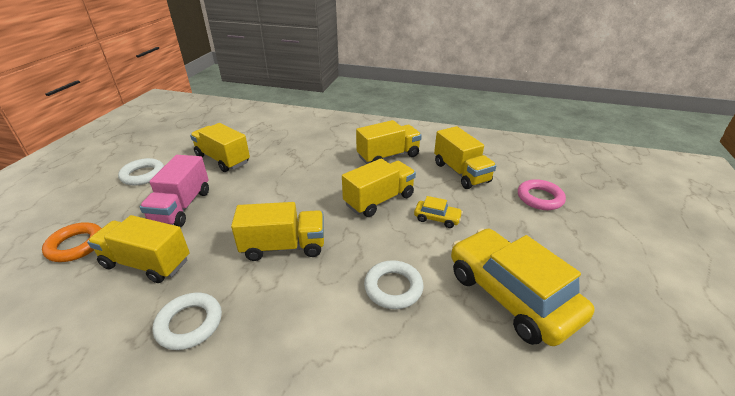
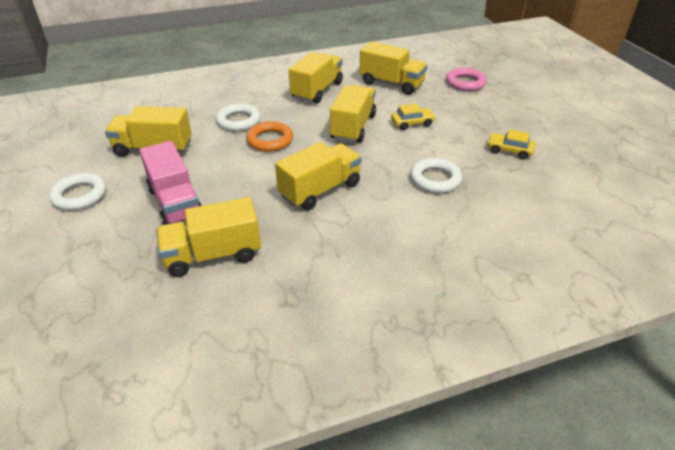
camera: 35 degrees left, 5 degrees up
orange ring [42,222,102,262] -> orange ring moved to [246,121,293,152]
white ring [153,293,222,350] -> white ring moved to [216,103,261,131]
yellow car [451,228,594,346] -> yellow car [487,129,536,159], size x0.42

